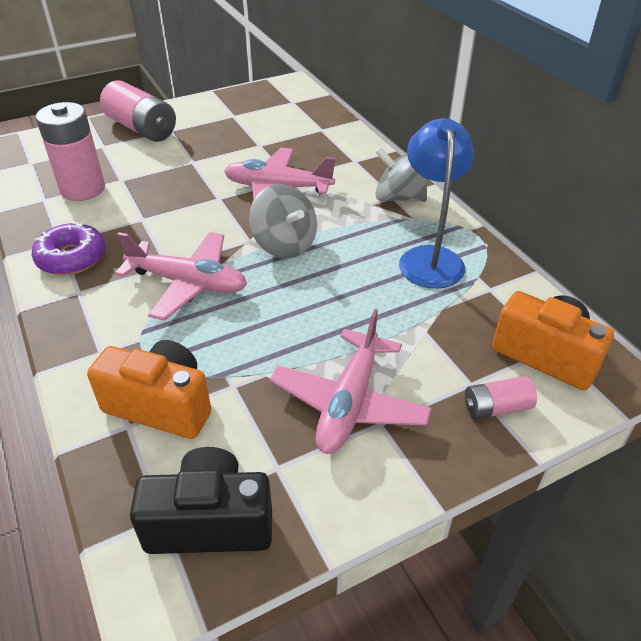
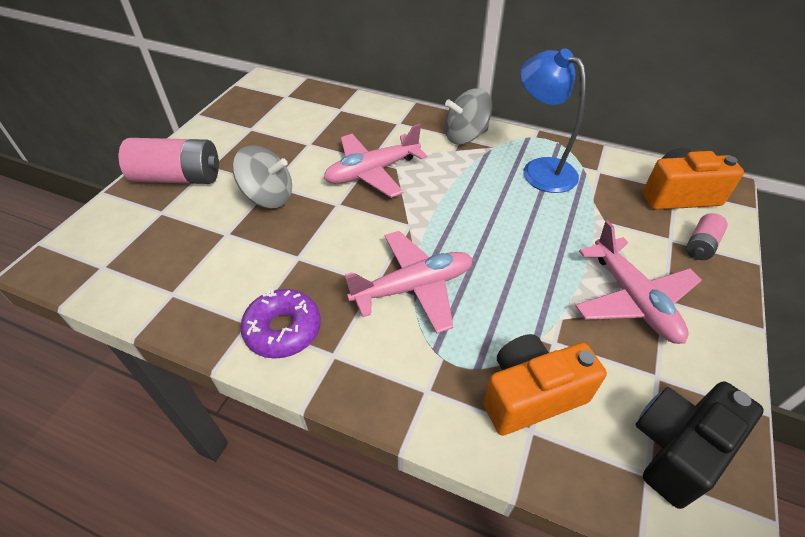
camera: 40 degrees left, 5 degrees up
pink battery [36,102,105,201] -> none
grey spinning top [249,184,317,258] -> grey spinning top moved to [232,145,292,208]

